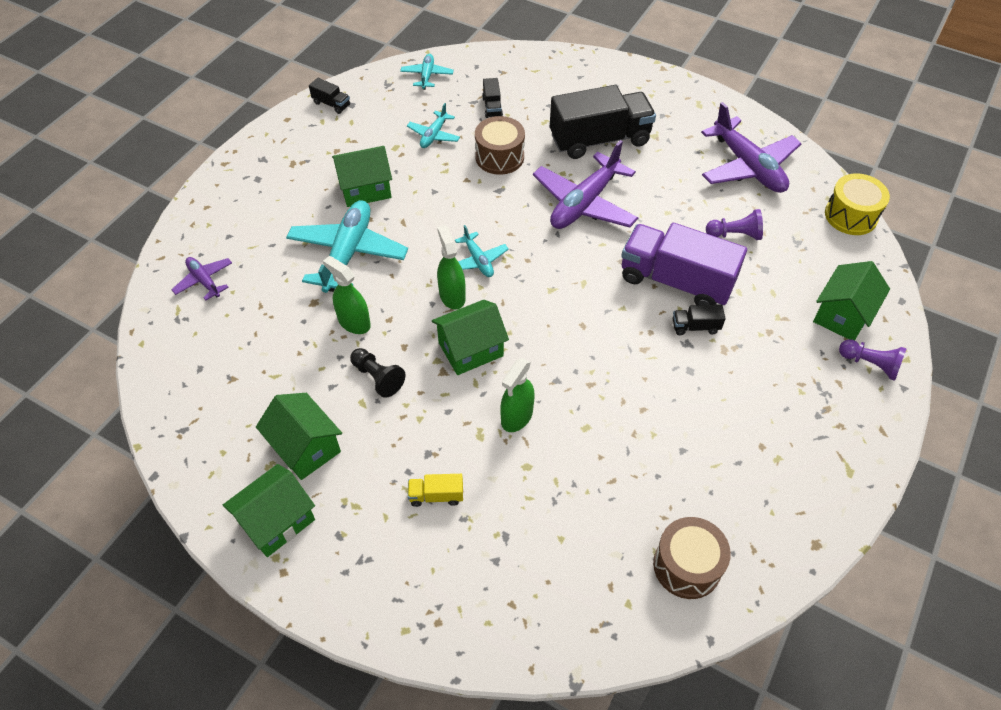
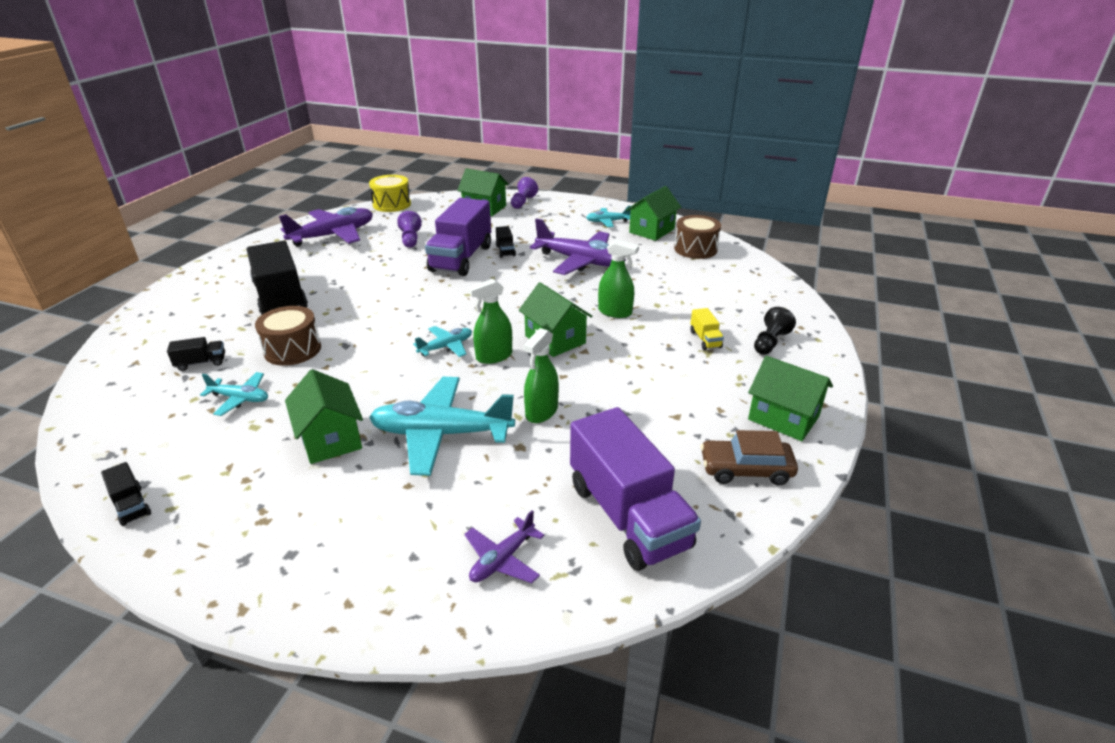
camera: 100 degrees left, 20 degrees down
green house [256,393,342,480] -> green house moved to [626,186,681,241]
black truck [309,78,350,114] -> black truck turned 120 degrees clockwise [101,462,151,526]
black pawn [350,348,405,398] -> black pawn moved to [754,307,796,355]
turquoise plane [400,54,454,90] -> turquoise plane moved to [586,206,631,227]
purple plane [533,140,638,229] -> purple plane moved to [530,218,626,275]
none -> purple truck [570,407,701,571]
none -> brown car [701,430,798,486]

